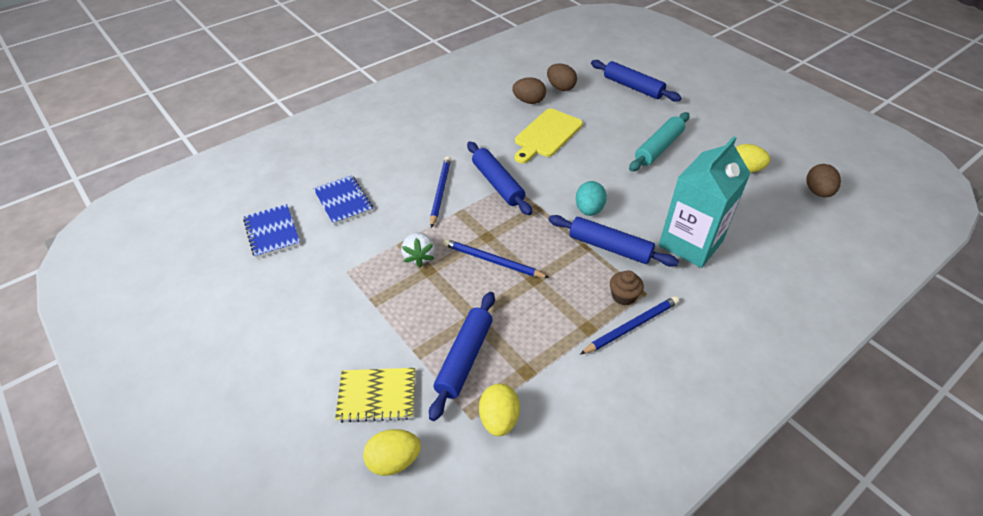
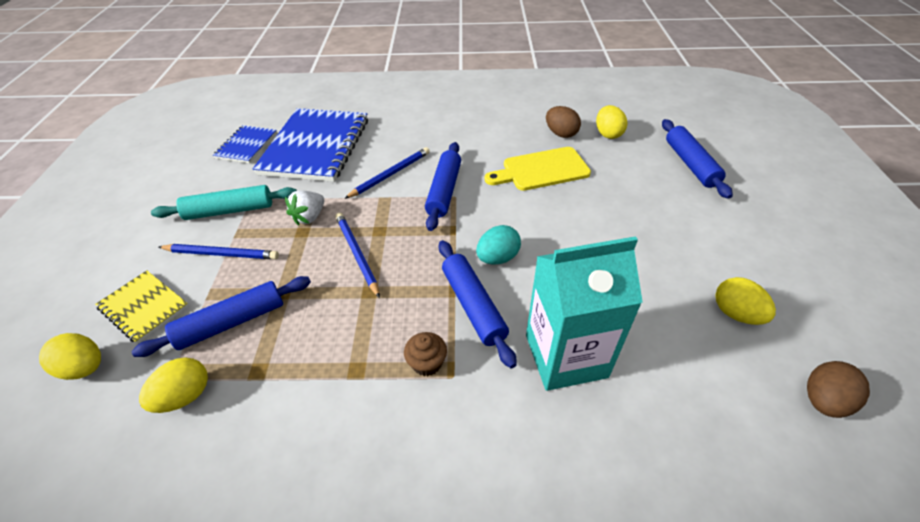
camera: 40 degrees right, 0 degrees up
blue notebook [313,175,373,225] -> blue notebook [253,108,368,182], size x1.98
brown egg [547,64,577,91] -> yellow egg [596,105,627,139]
blue pencil [580,296,679,354] -> blue pencil moved to [159,244,279,259]
turquoise rolling pin [629,112,689,171] -> turquoise rolling pin moved to [151,185,297,220]

